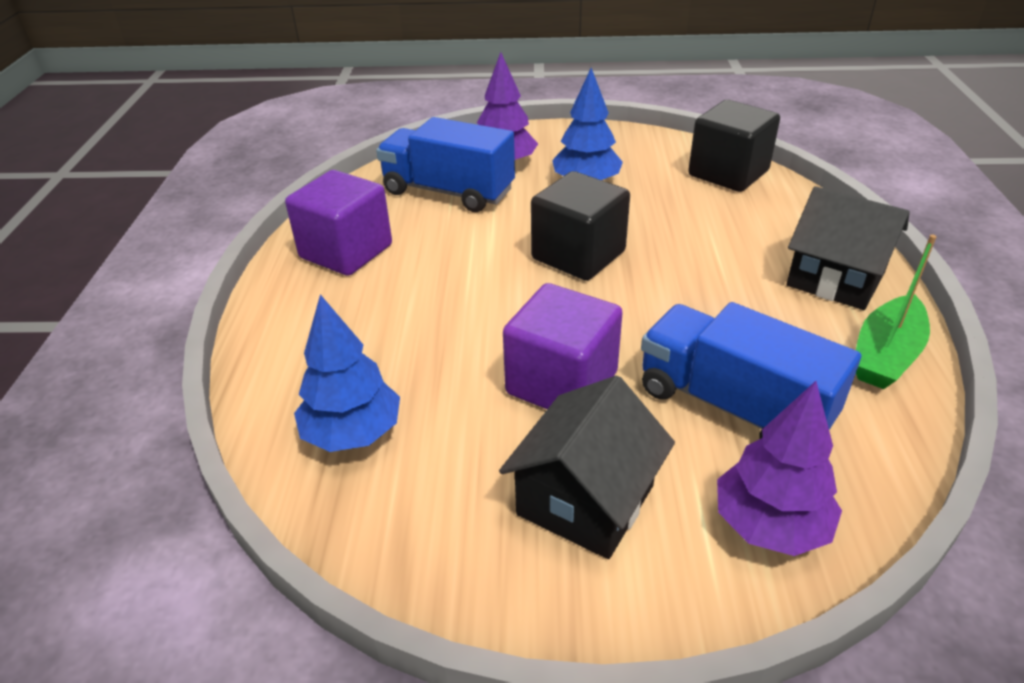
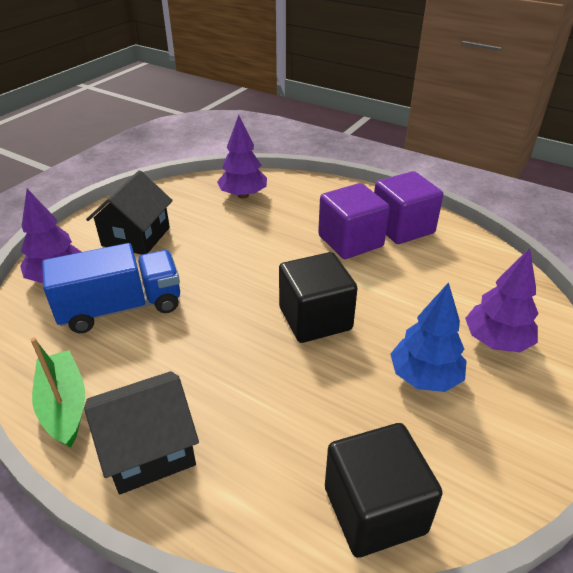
camera: 120 degrees right, 0 degrees up
blue tree [294,294,400,452] -> purple tree [217,115,267,199]
blue truck [376,117,515,212] -> none
black house [499,376,675,559] -> black house turned 45 degrees clockwise [86,170,173,255]
purple cube [503,283,623,409] -> purple cube moved to [318,183,390,259]

